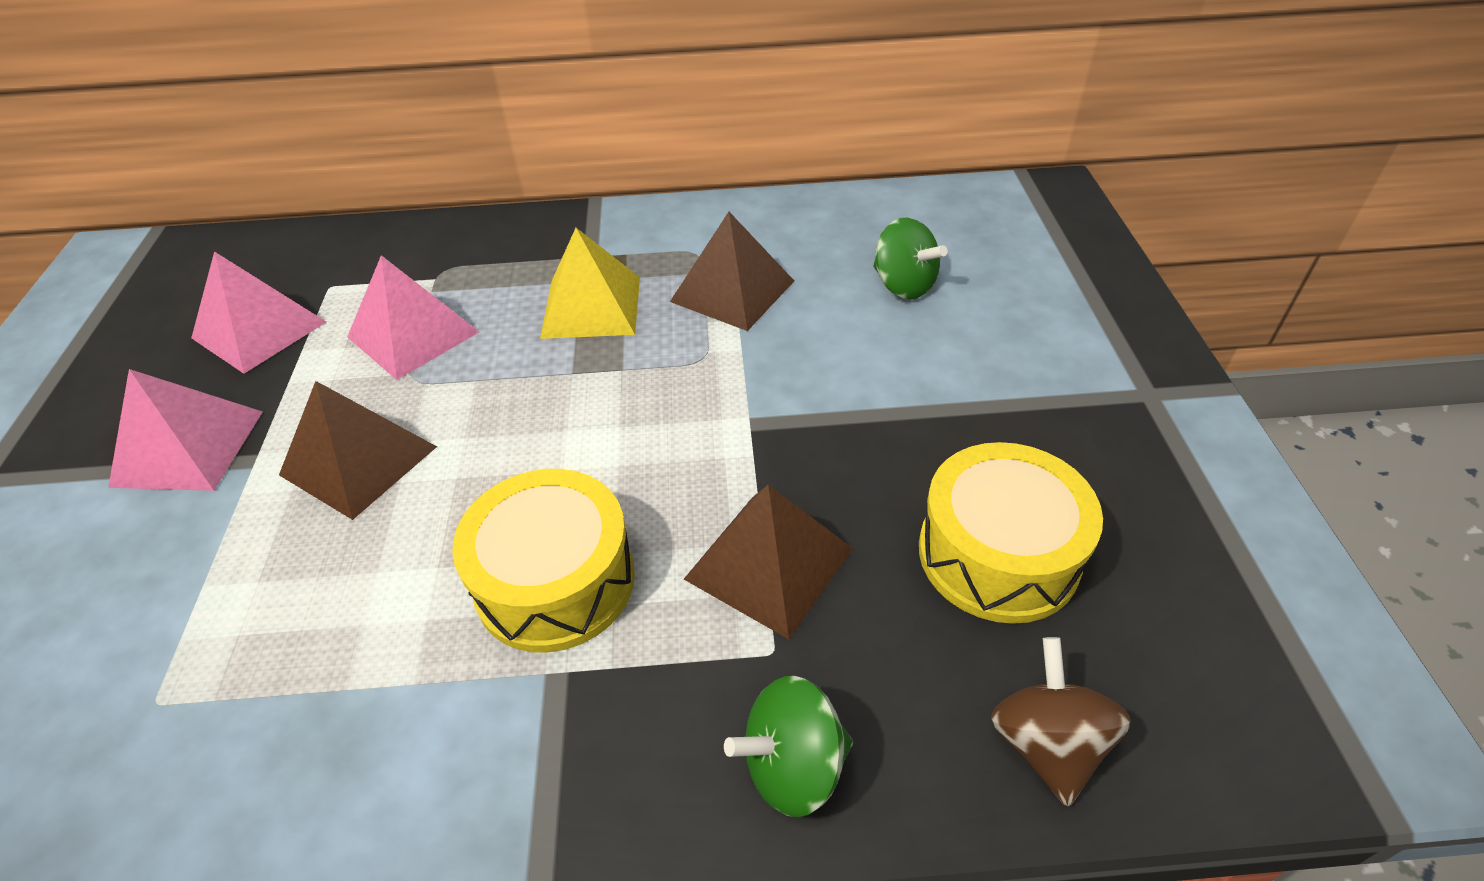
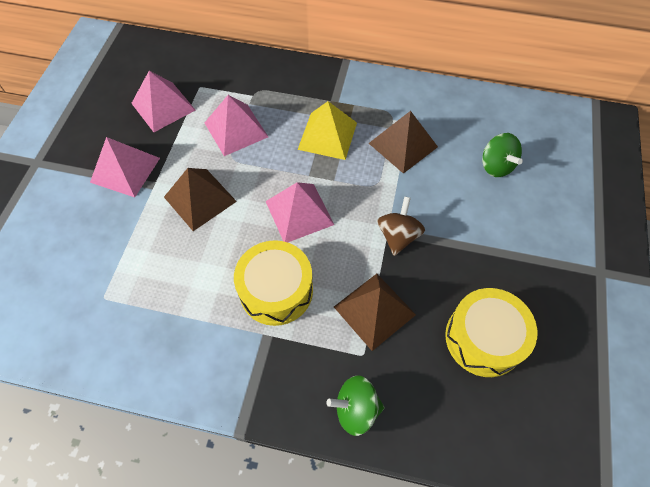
camera: 15 degrees right, 15 degrees up
brown spinning top [991,637,1131,807] -> brown spinning top moved to [377,196,425,256]
none -> pink pyramid [265,182,334,243]

